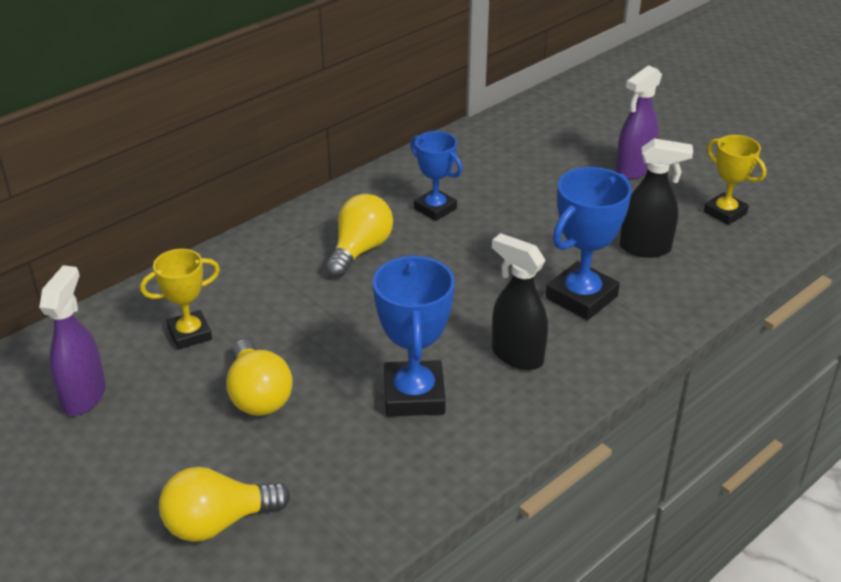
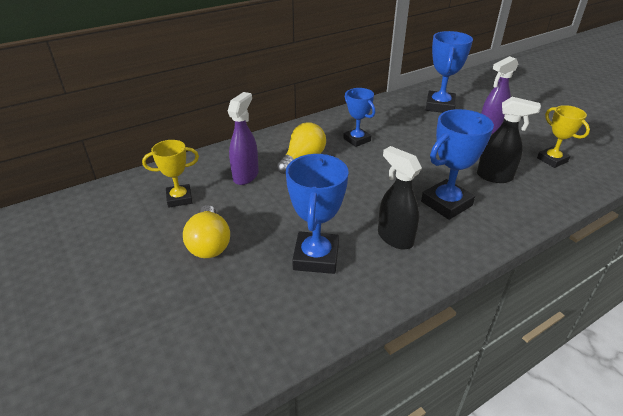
camera: 10 degrees right, 0 degrees up
purple spray bottle [39,265,106,416] -> purple spray bottle moved to [228,92,259,185]
yellow light bulb [159,467,290,542] -> none
none -> blue trophy [426,31,473,113]

